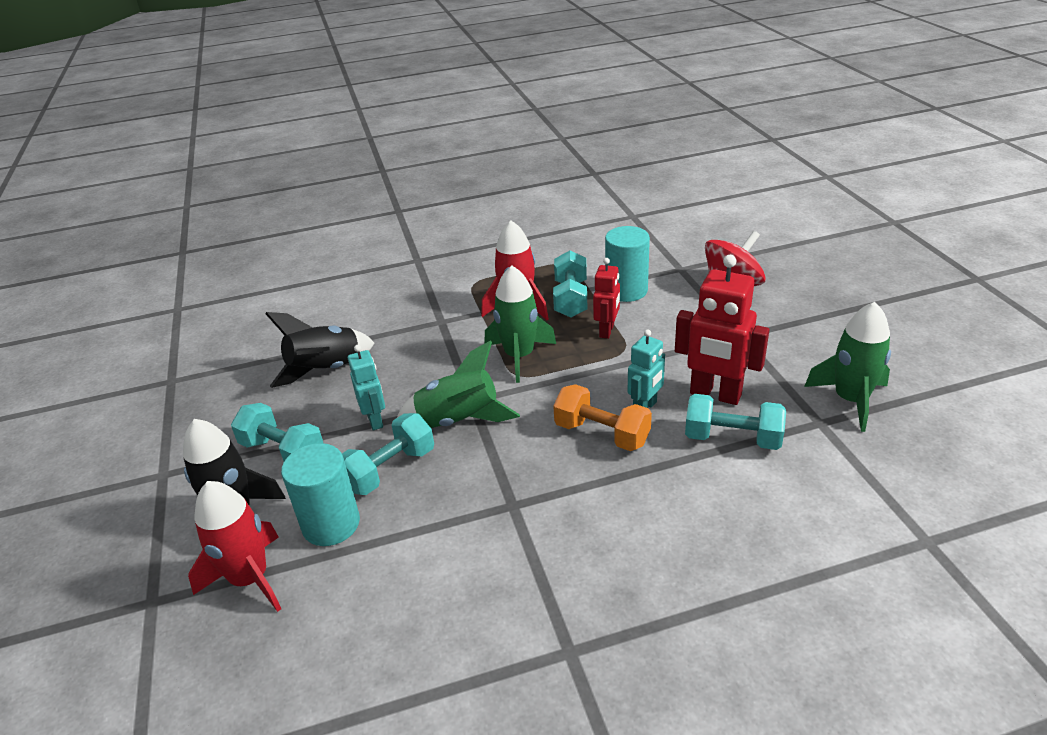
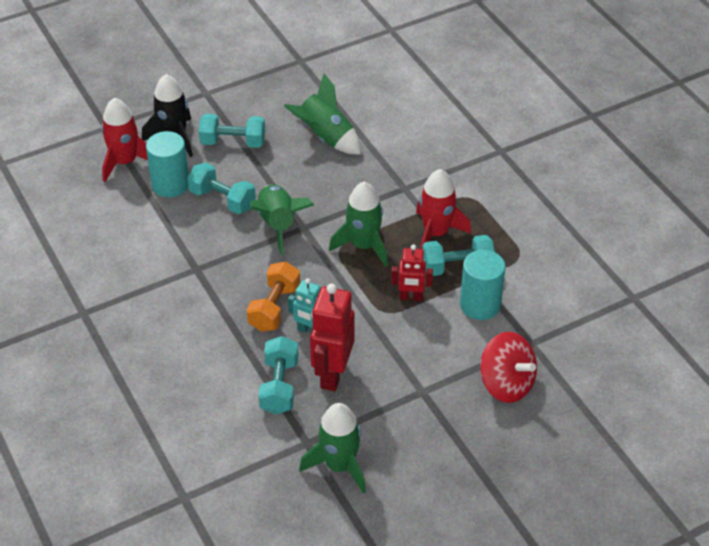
camera: 75 degrees right, 10 degrees up
turquoise dumbbell [231,403,323,461] -> turquoise dumbbell turned 75 degrees clockwise [199,114,265,148]
black rocket [265,312,374,388] -> green rocket [284,73,361,154]
turquoise robot [348,345,385,430] -> none

